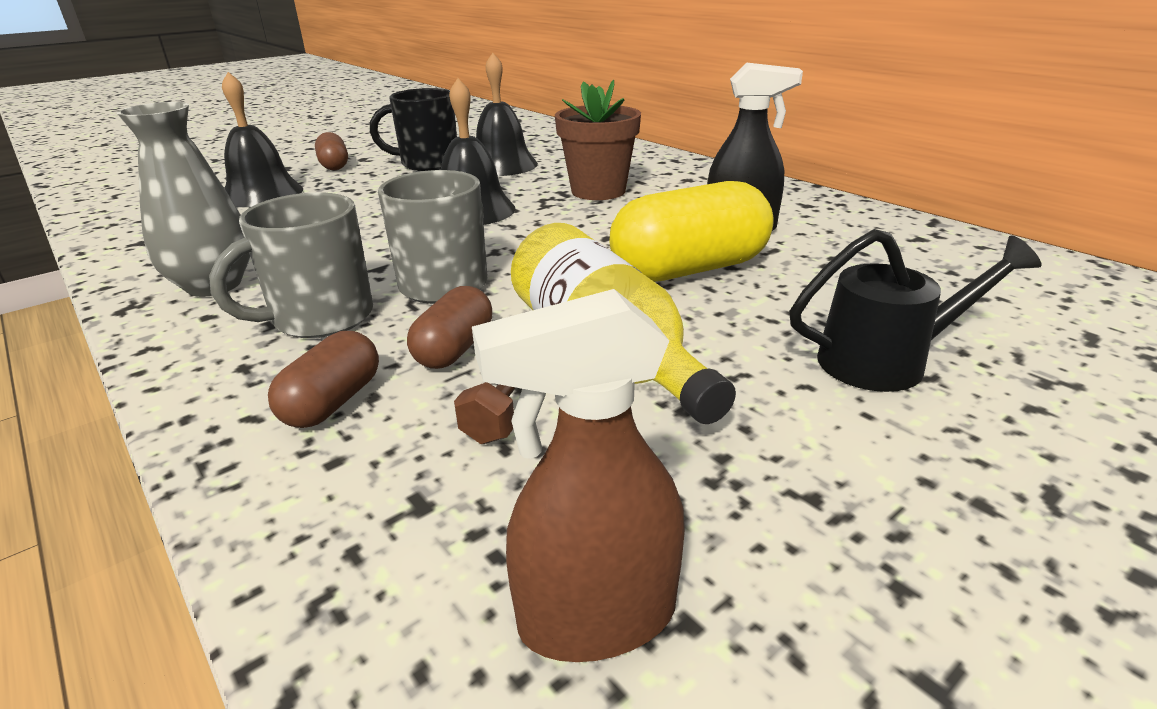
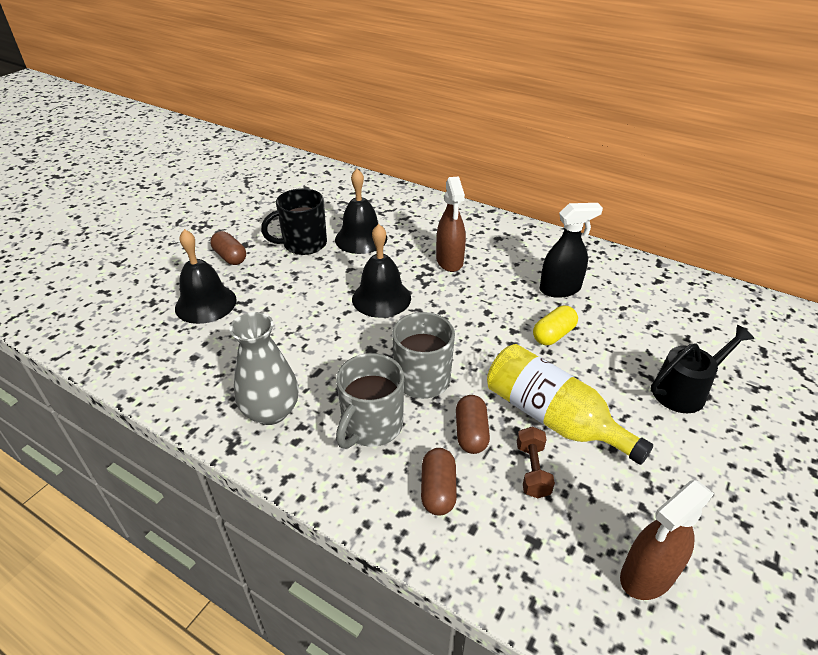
camera: 20 degrees left, 10 degrees up
brown flower pot [555,80,641,200] -> brown spray bottle [436,177,466,272]
yellow capsule [610,181,774,282] -> yellow capsule [533,306,578,345], size x0.54

